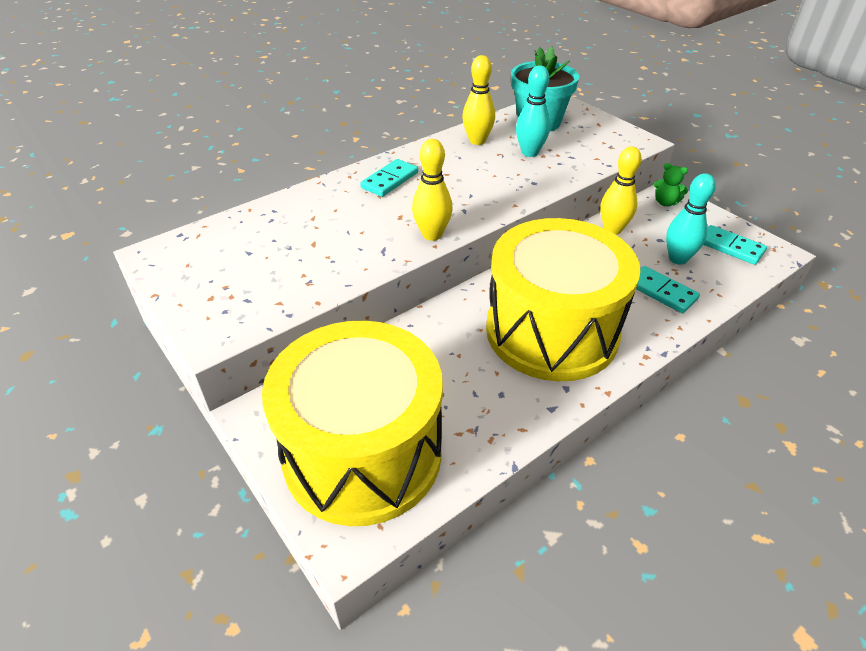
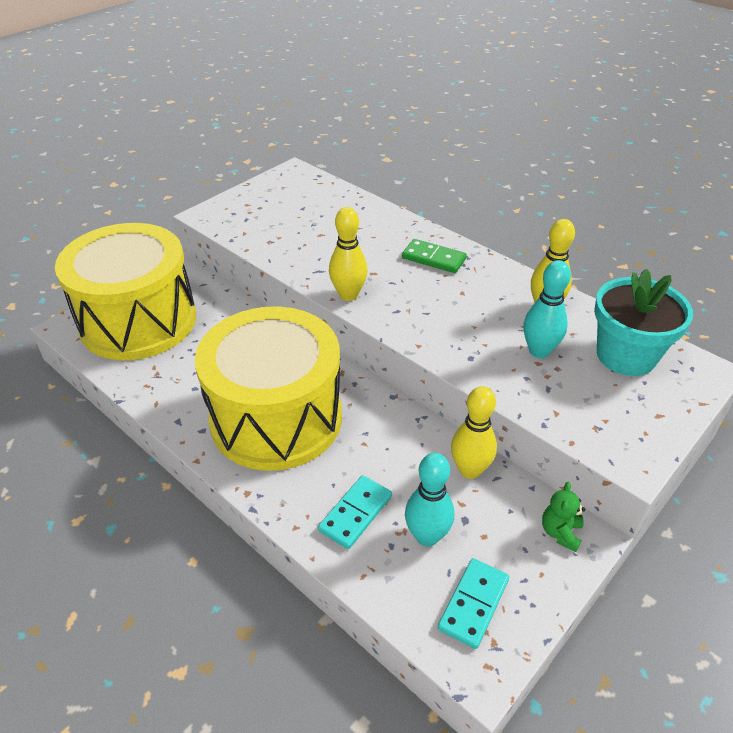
camera: 80 degrees right, 0 degrees up
turquoise domino [360,159,418,197] -> green domino [402,239,467,273]

